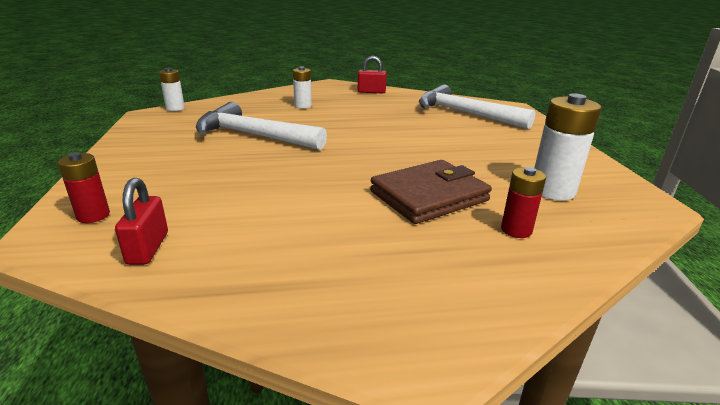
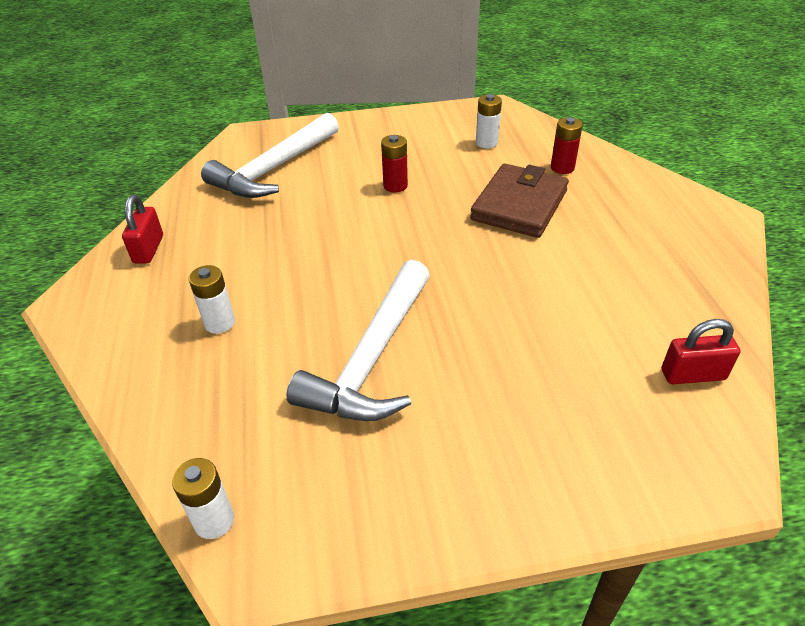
camera: 90 degrees left, 15 degrees up
red battery [58,152,110,223] -> red battery moved to [381,135,408,193]
brown wallet [370,160,492,224] -> brown wallet turned 60 degrees clockwise [470,163,569,238]
white battery [534,93,602,201] -> white battery [476,94,502,148], size x0.60

